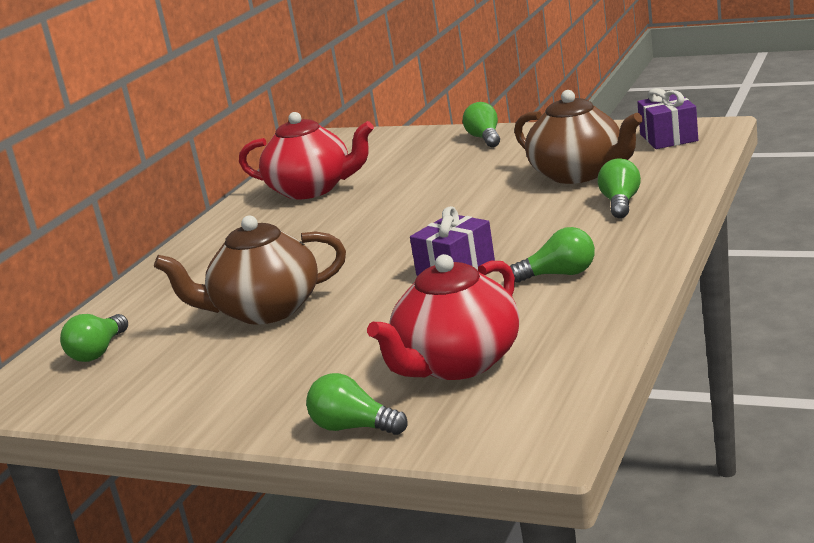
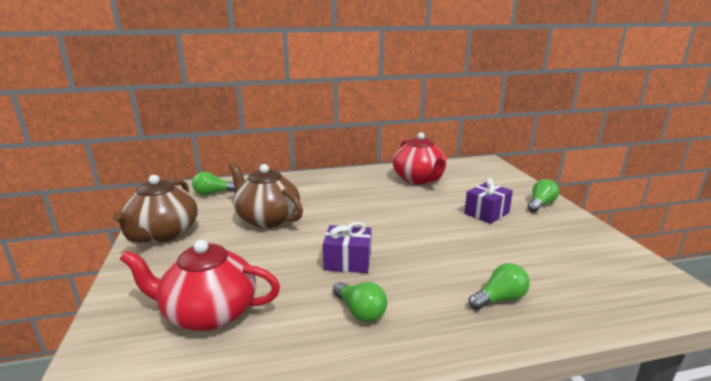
camera: 50 degrees right, 0 degrees up
green light bulb [306,373,408,435] -> none
brown teapot [514,90,643,184] -> brown teapot moved to [113,175,198,243]
purple gift [637,88,698,149] -> purple gift moved to [464,178,513,224]

